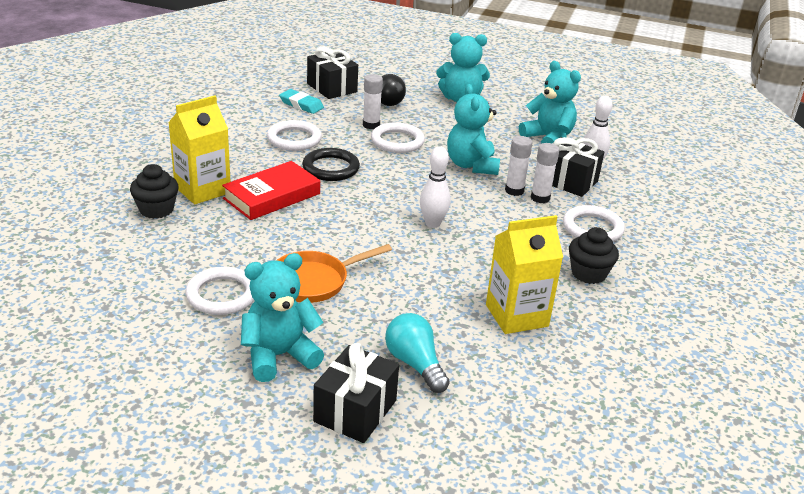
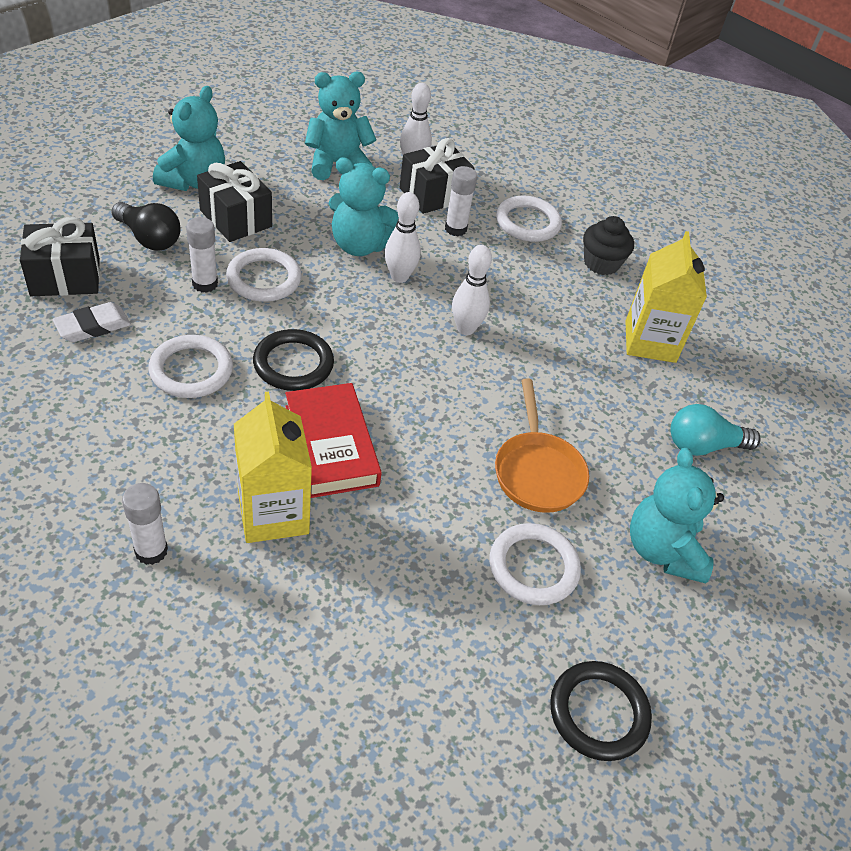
camera: 70 degrees left, 15 degrees up
black cupcake [130,164,179,219] -> none
turquoise eraser [279,89,324,114] -> white eraser [53,302,131,342]
black gift [313,343,399,443] -> black gift moved to [197,161,272,242]
white glue stick [505,136,532,196] -> white glue stick moved to [122,483,168,565]
none -> white bowling pin [385,192,421,283]
none -> black ring [550,661,652,761]

